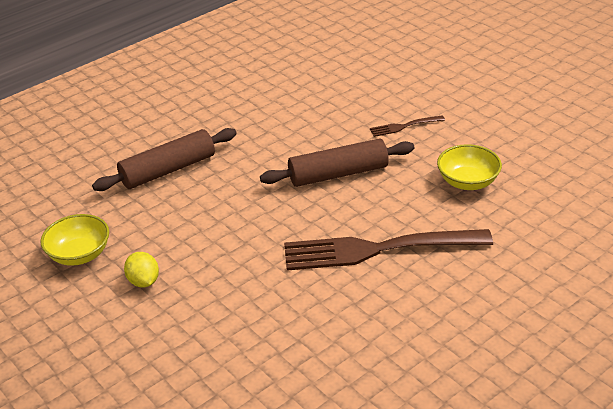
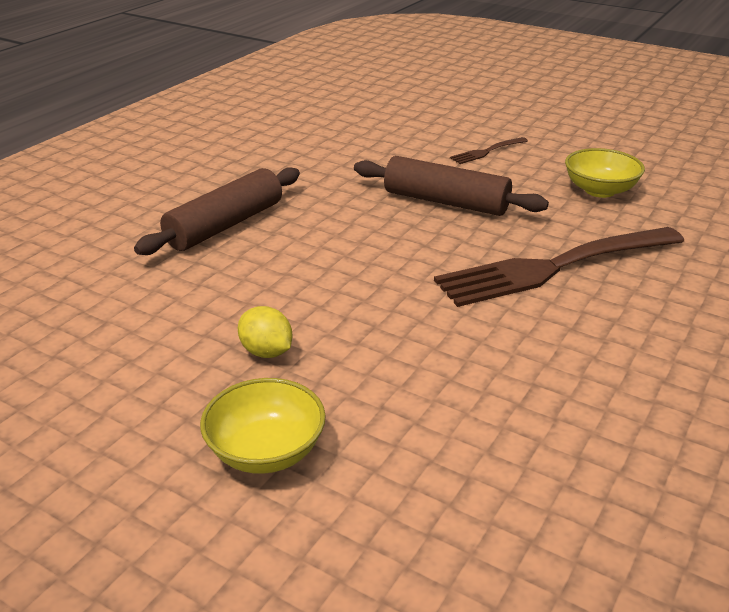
camera: 20 degrees left, 5 degrees down
yellow bowl [41,214,109,266] -> yellow bowl moved to [200,378,326,474]
brown rolling pin [260,138,415,187] -> brown rolling pin turned 60 degrees clockwise [354,156,549,216]

